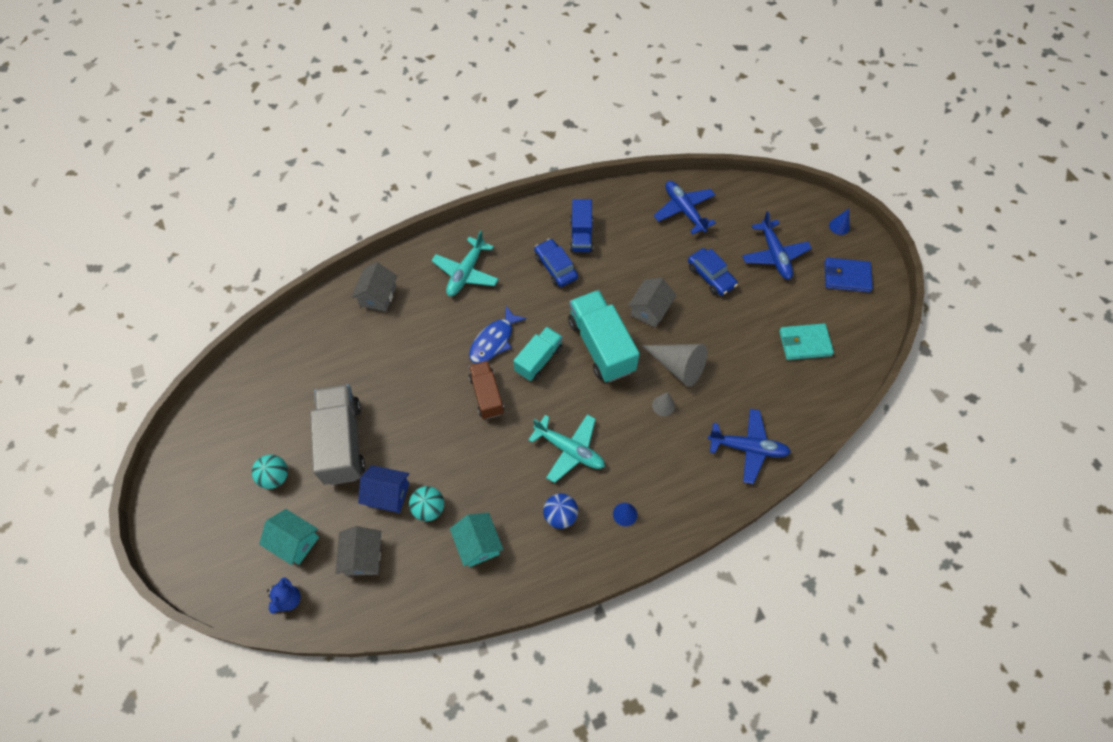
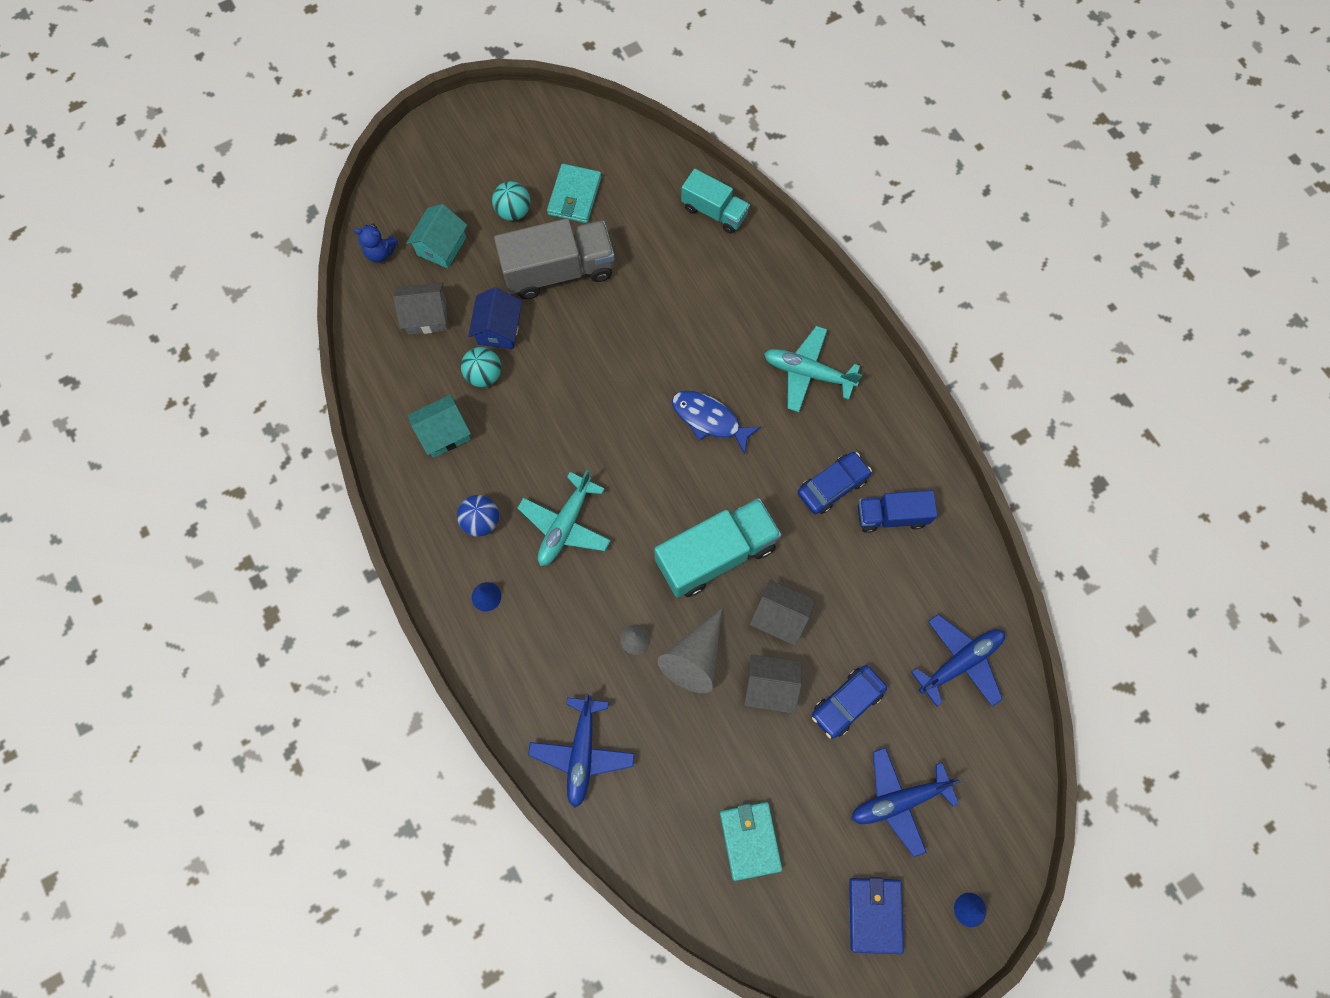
camera: 85 degrees right, 10 degrees up
grey house [351,262,397,312] -> grey house moved to [744,654,801,714]
brown truck [469,361,504,419] -> none
turquoise truck [513,327,563,381] -> turquoise truck moved to [681,169,750,234]
none -> turquoise wallet [547,164,601,223]

